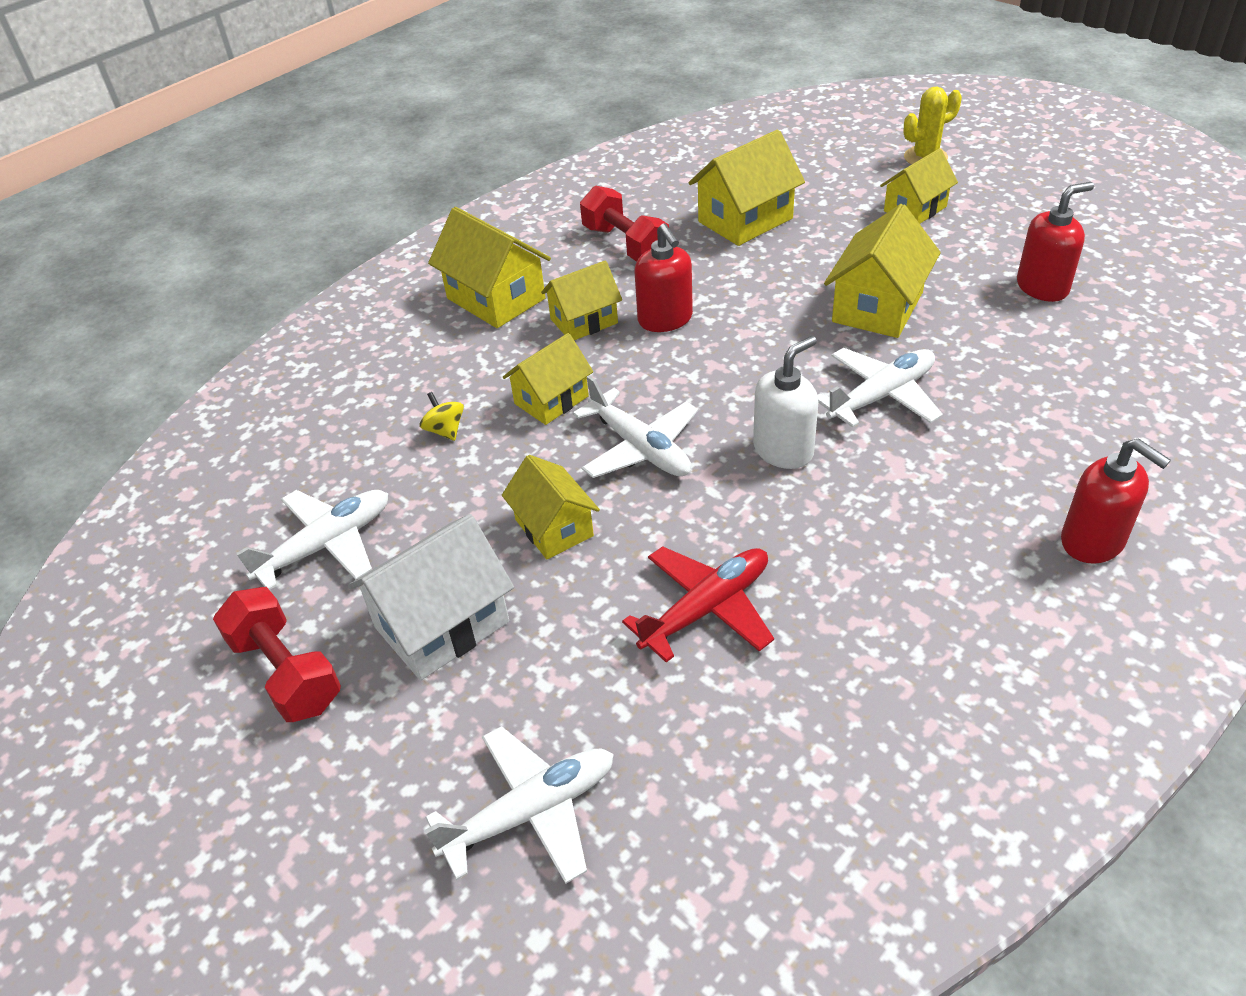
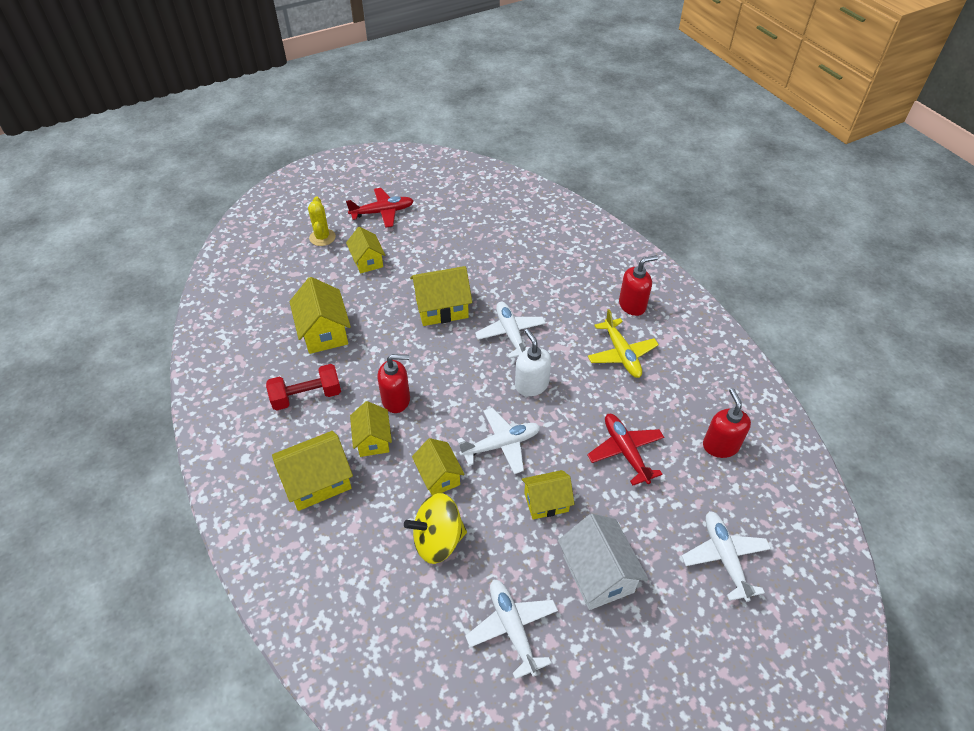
camera: 75 degrees left, 5 degrees up
red dumbbell [213,587,341,722] -> none
yellow spinning top [420,392,464,441] -> yellow spinning top [404,493,467,564], size x2.14
yellow house [824,204,941,338] -> yellow house turned 60 degrees counterclockwise [410,266,472,326]
red soap dispenser [1017,182,1094,302] -> red soap dispenser moved to [703,388,751,458]
none -> red plane [346,188,413,228]
none -> yellow plane [588,309,659,378]

